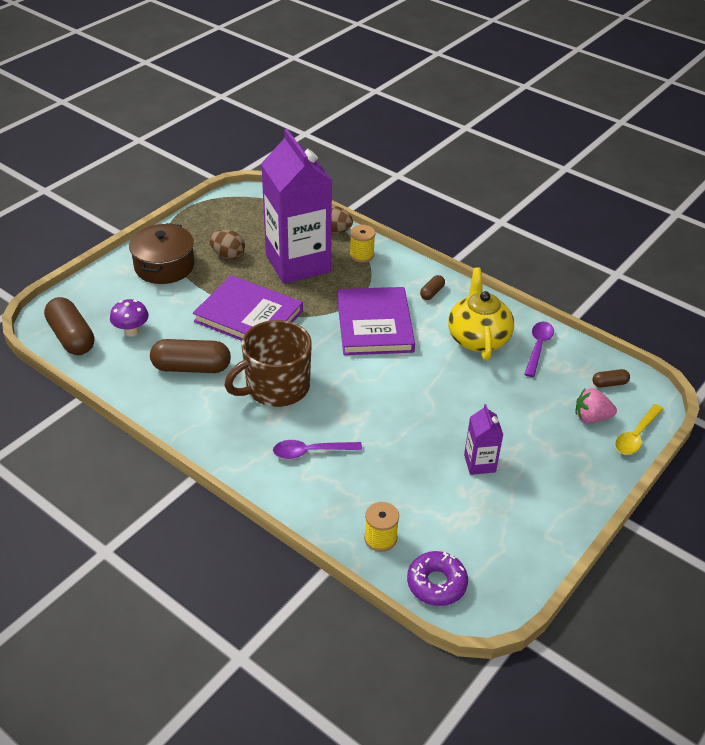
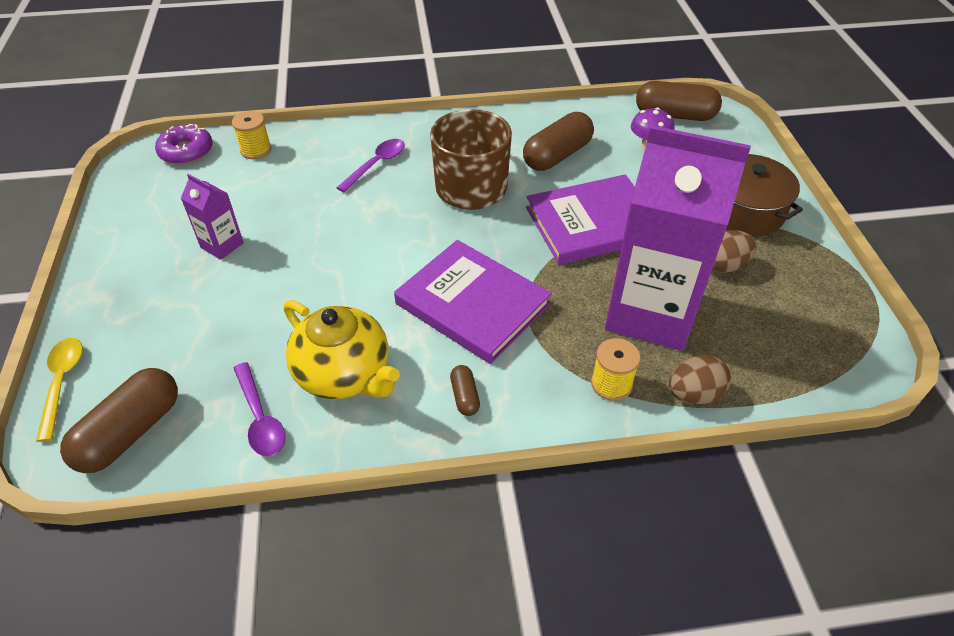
camera: 135 degrees right, 5 degrees up
pink strawberry [575,388,617,423] -> none
brown capsule [592,369,630,387] -> brown capsule [60,368,178,473], size x2.08

